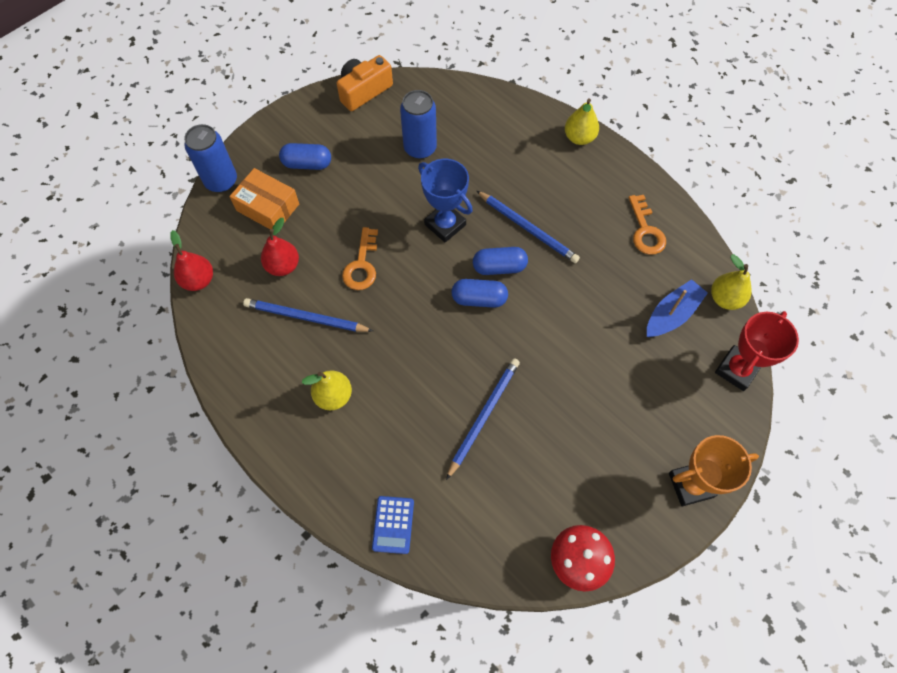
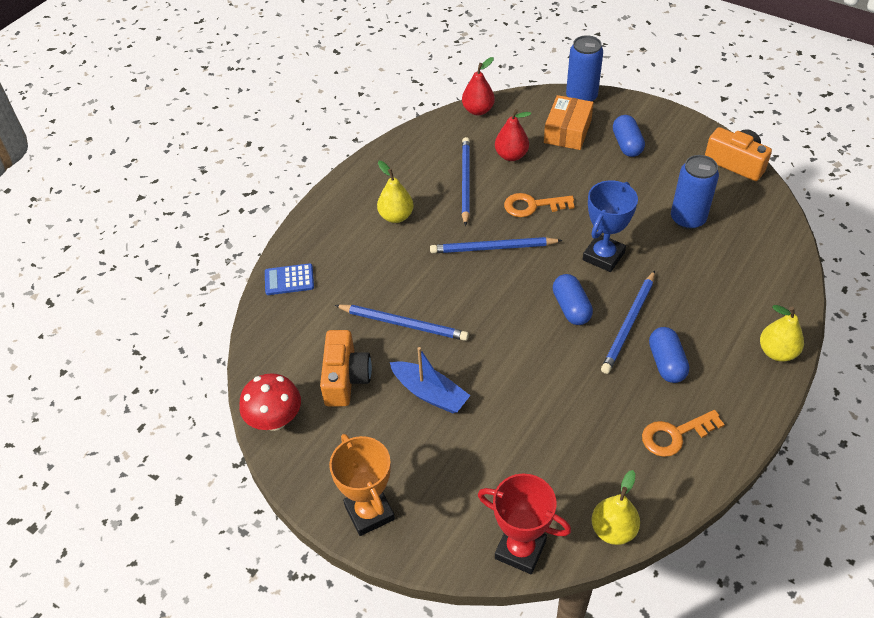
camera: 80 degrees right, 15 degrees down
blue capsule [451,279,508,308] -> blue capsule moved to [649,327,689,383]
blue boat [647,279,708,337] -> blue boat moved to [390,347,471,413]
none -> orange camera [320,330,372,406]
none -> blue pencil [430,237,563,253]

